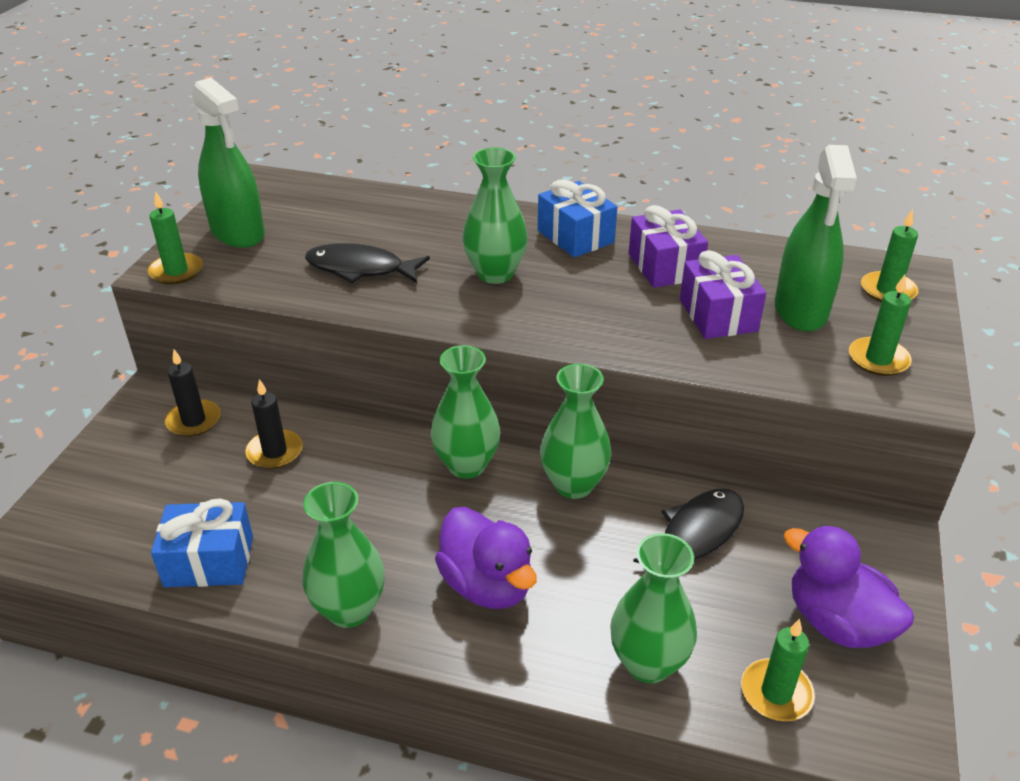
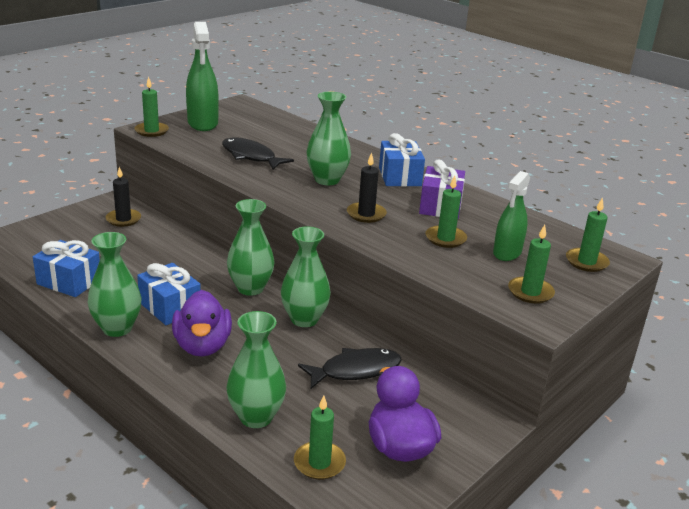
camera: 25 degrees right, 10 degrees down
black candle [245,379,303,469] -> black candle moved to [347,152,387,223]
purple gift [680,250,766,339] -> green candle [426,175,467,248]
green spray bottle [775,145,857,332] -> green spray bottle [493,171,530,261], size x0.67
none -> blue gift [137,263,201,325]

